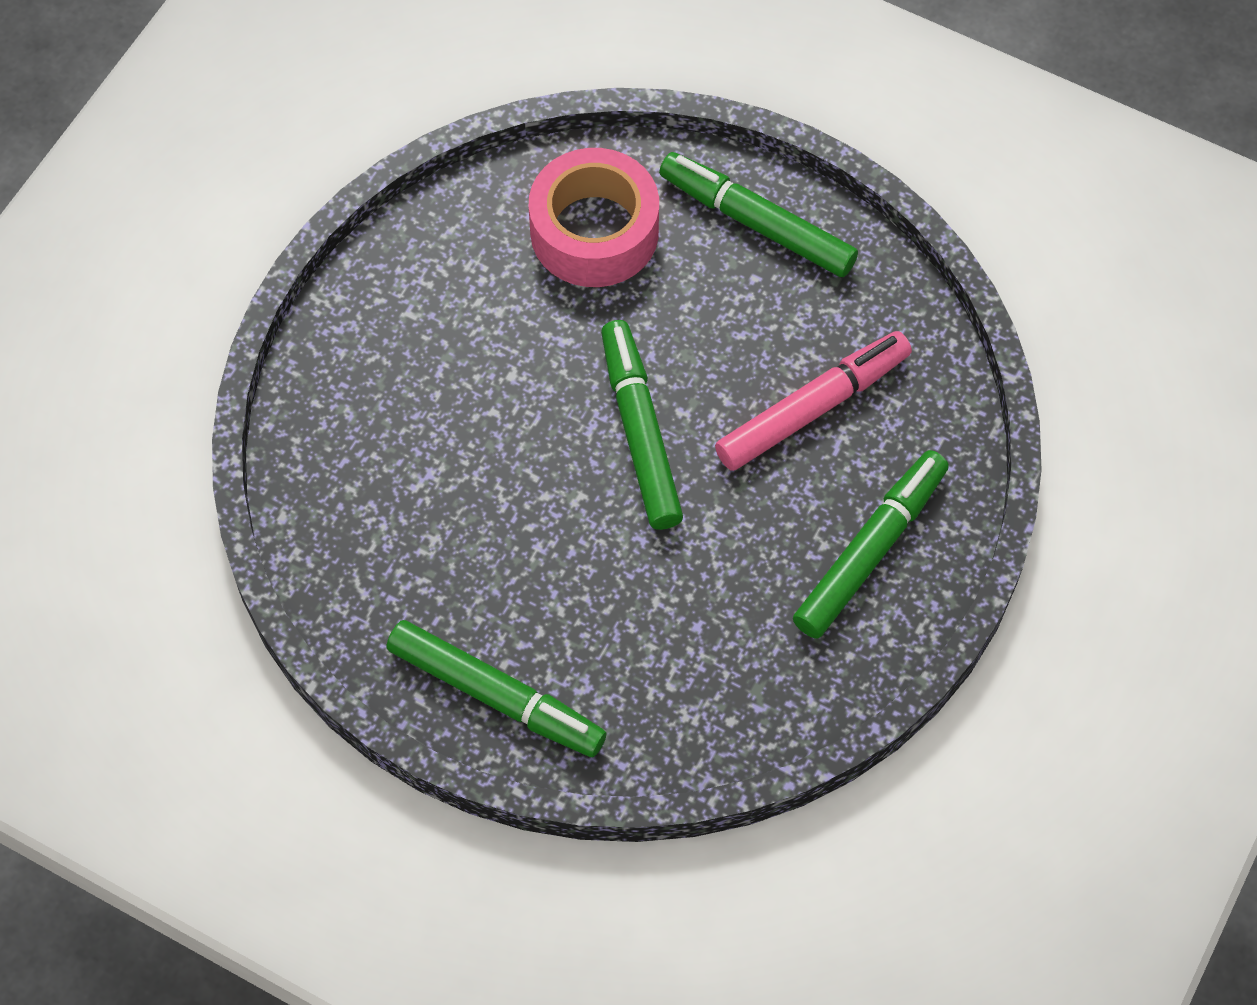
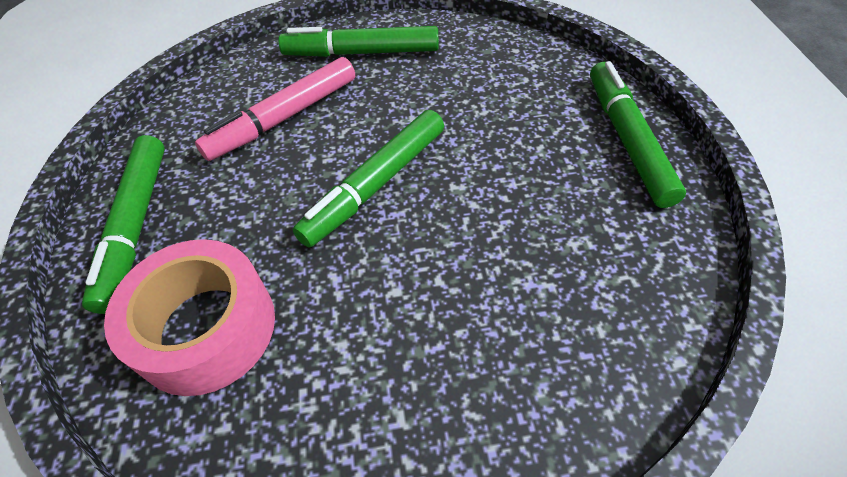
camera: 125 degrees left, 10 degrees down
pink marker [715,331,912,471] -> pink marker turned 60 degrees counterclockwise [195,57,355,161]

